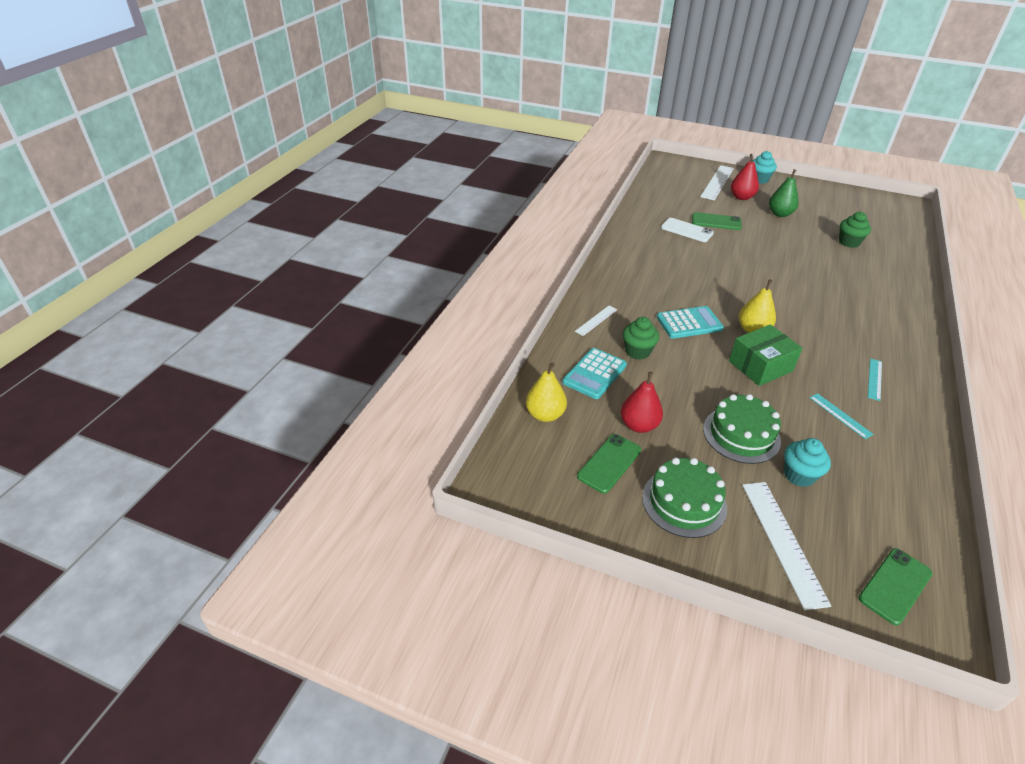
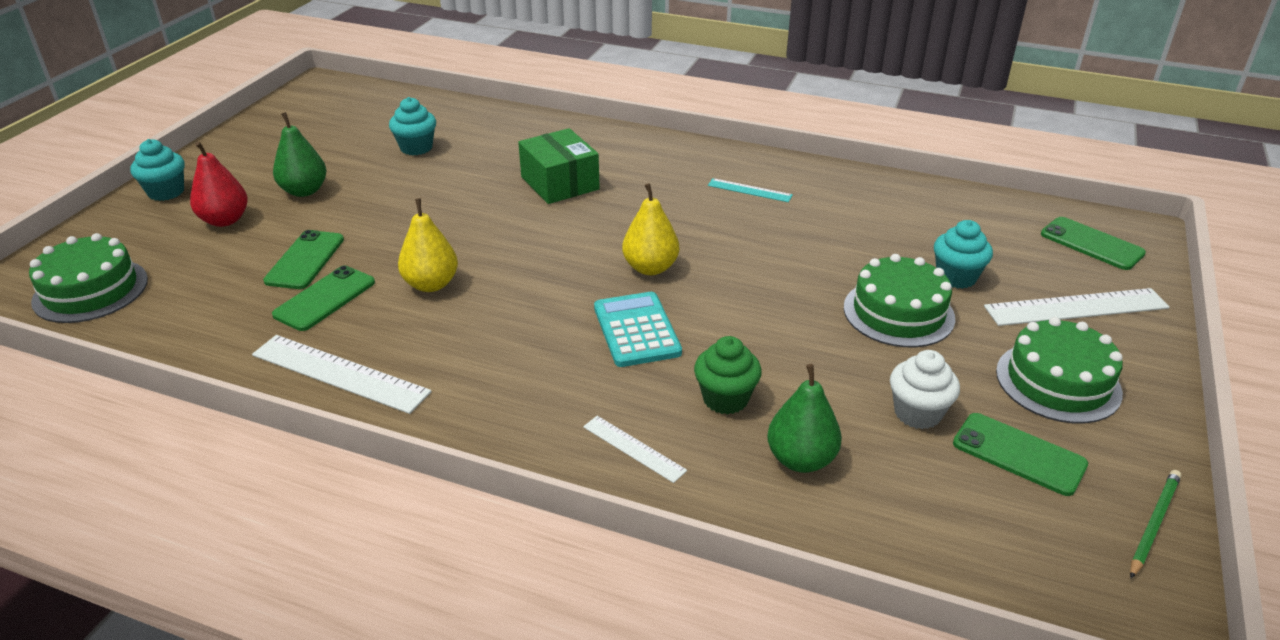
camera: 90 degrees left, 5 degrees down
yellow pear [526,362,567,422] -> yellow pear moved to [398,198,458,292]
turquoise calculator [563,348,627,399] -> green pear [767,364,842,473]
red pear [621,372,663,433] -> white cupcake [890,350,960,429]
white phone [661,218,714,242] -> green phone [272,266,375,331]
white ruler [700,165,734,200] -> white ruler moved to [252,335,432,414]
green box [729,324,803,386] -> green box moved to [518,128,600,204]
turquoise ruler [810,393,873,439] -> none
green cupcake [839,212,871,248] -> turquoise cupcake [389,97,436,155]
none -> green cake [29,233,148,323]
none -> green pencil [1130,470,1181,578]

